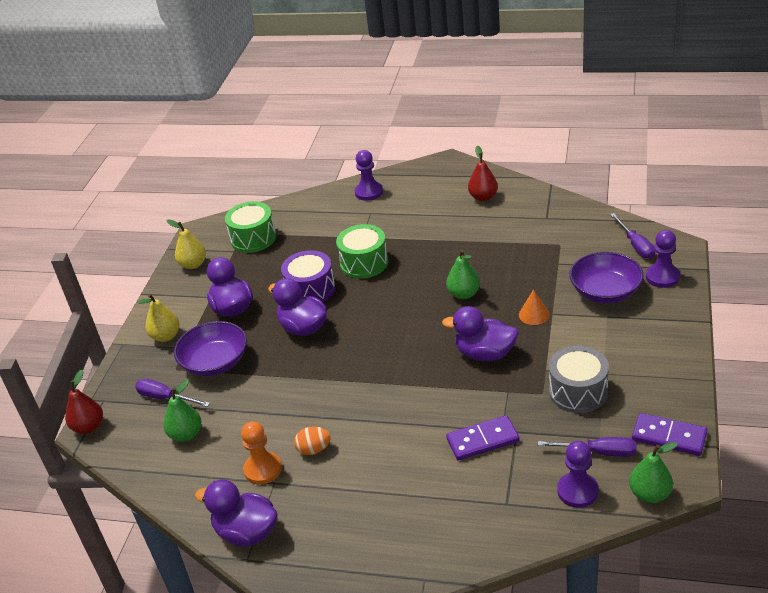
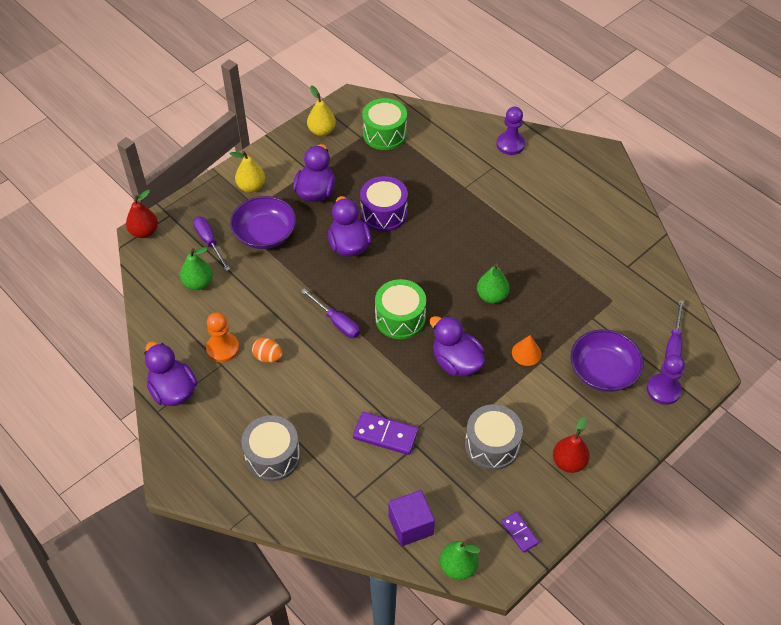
camera: 30 degrees right, 15 degrees up
green drum [336,224,389,279] -> green drum moved to [375,279,426,339]
red pear [468,146,498,201] -> red pear moved to [553,417,590,473]
purple screwdriver [538,437,636,457] -> purple screwdriver moved to [301,289,360,338]
purple pawn [557,441,599,508] -> purple cube [389,490,435,546]
purple domino [632,413,708,456] -> purple domino [501,512,539,553], size x0.61
none -> grey drum [241,415,300,481]

